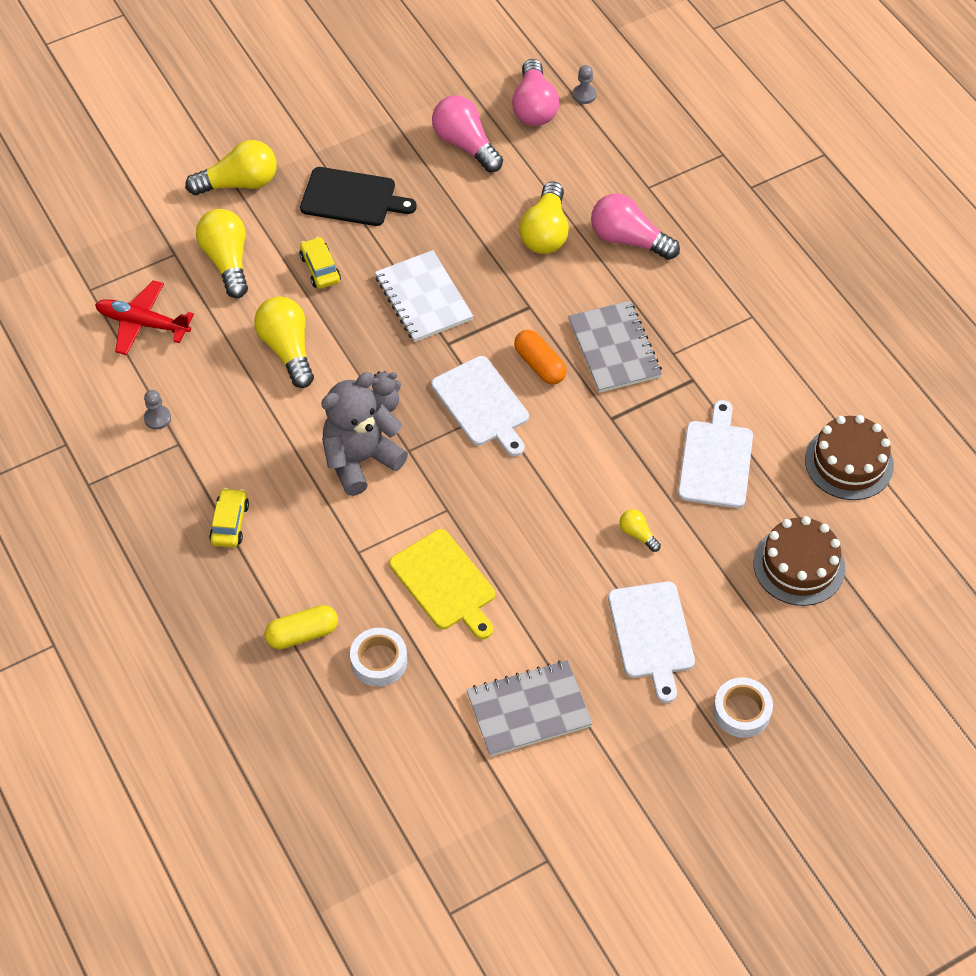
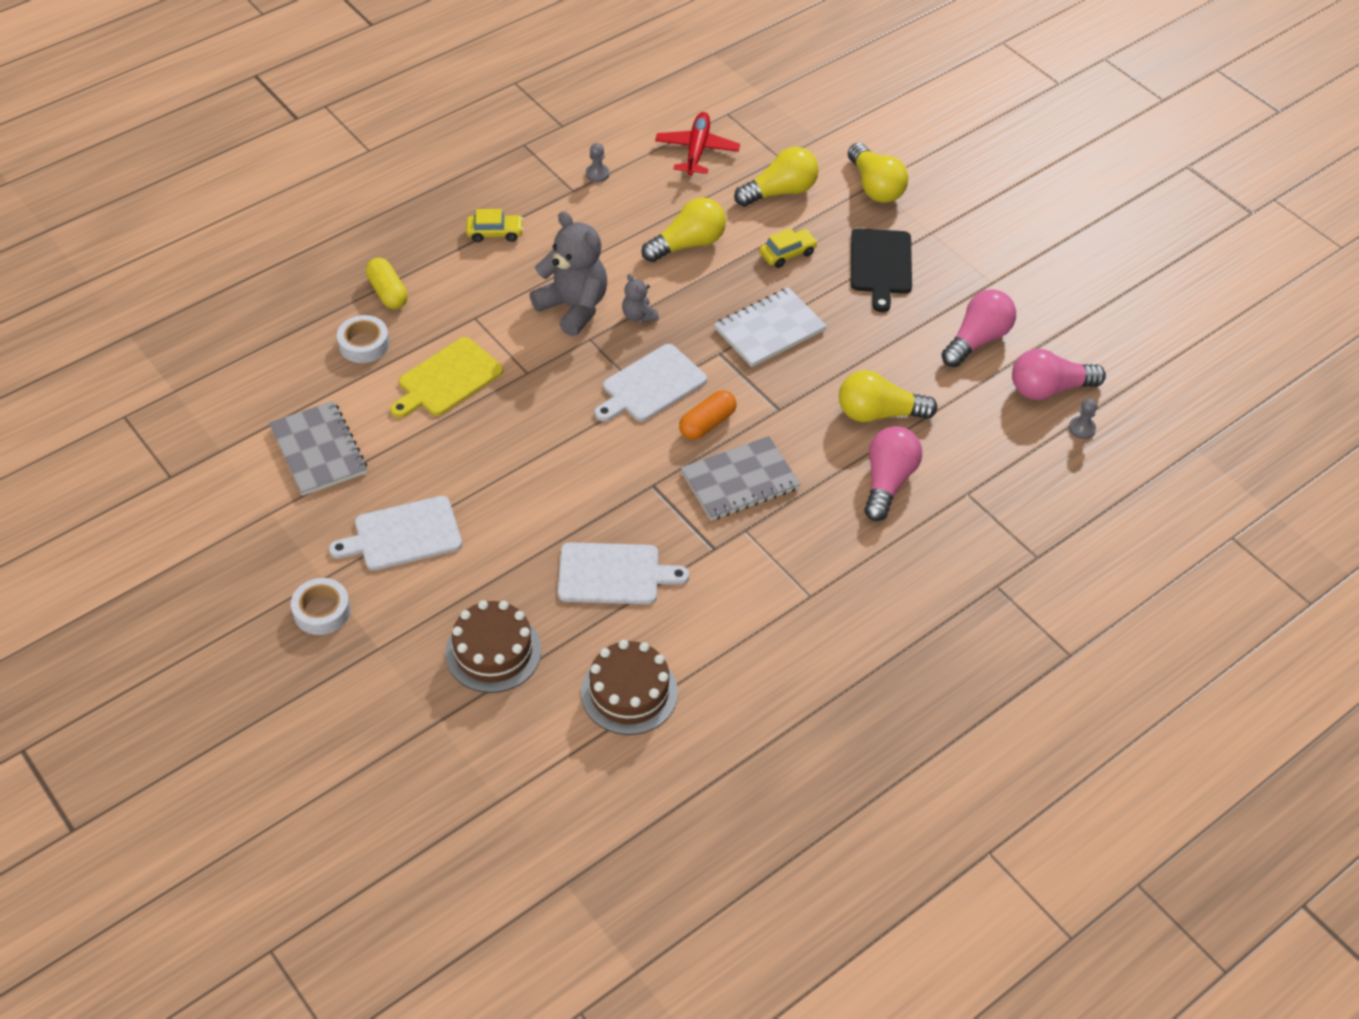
camera: 80 degrees right, 5 degrees down
yellow light bulb [620,509,661,552] -> none

